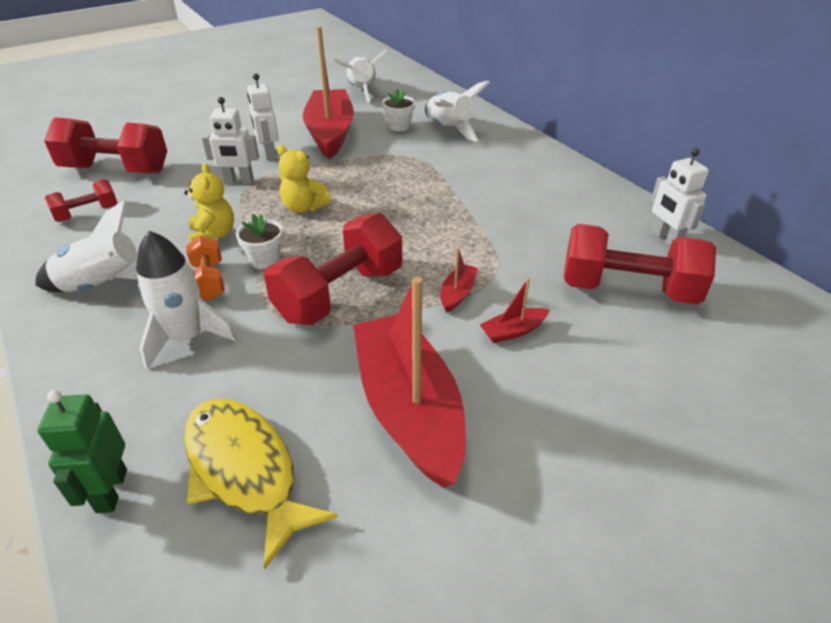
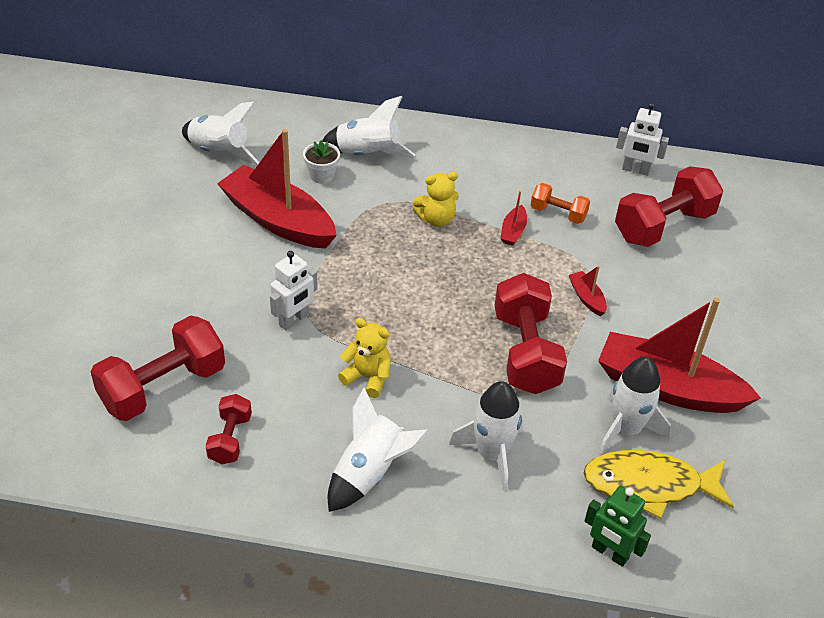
camera: 50 degrees left, 5 degrees up
orange dumbbell [186,236,225,301] -> orange dumbbell moved to [531,183,590,224]
white flower pot [236,214,283,269] -> none
white robot [247,73,279,161] -> none
yellow teddy bear [277,145,331,213] -> yellow teddy bear moved to [412,172,459,227]
red boat [480,278,550,343] -> red boat moved to [500,191,527,246]
none -> white rocket [598,357,671,455]

